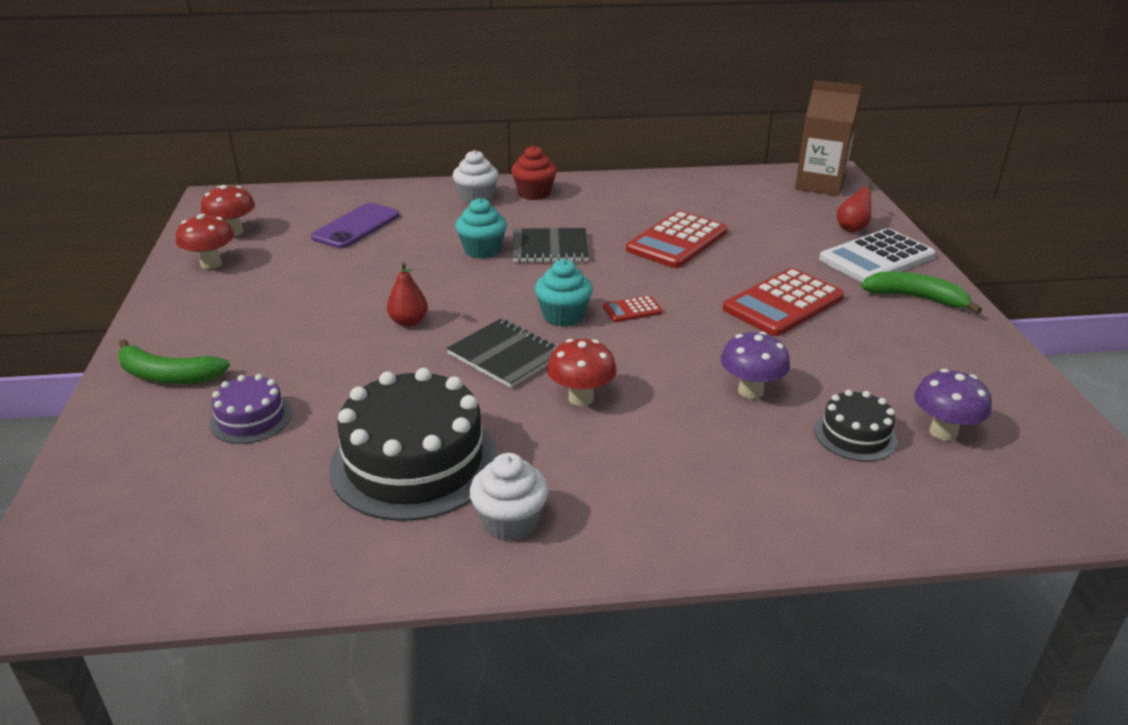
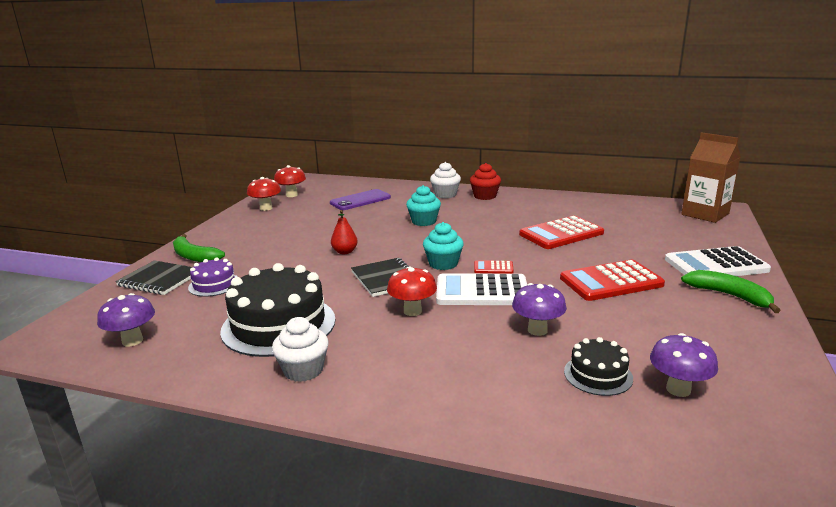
camera: 25 degrees right, 10 degrees down
black notebook [513,228,589,263] -> black notebook moved to [115,260,192,295]
red pear [837,181,874,232] -> none
none -> purple mushroom [97,293,155,347]
none -> white calculator [436,274,527,305]

